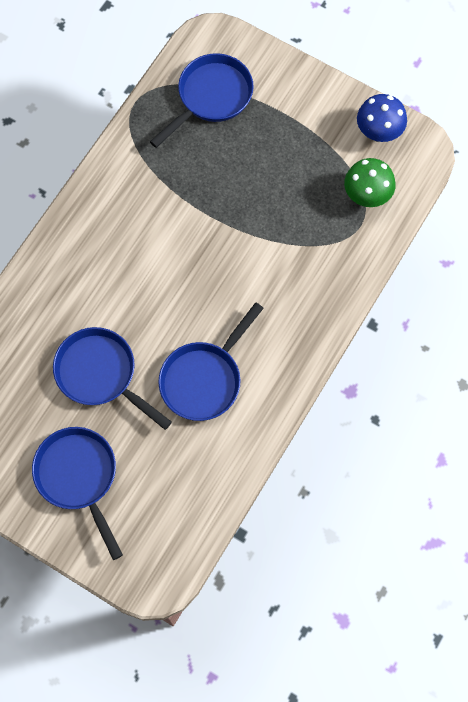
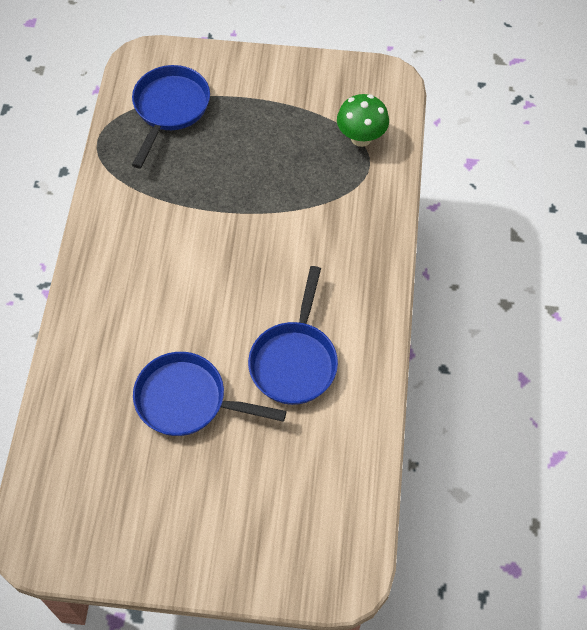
camera: 25 degrees left, 10 degrees down
blue pan [32,427,123,560] -> none
blue mushroom [357,94,407,142] -> none

